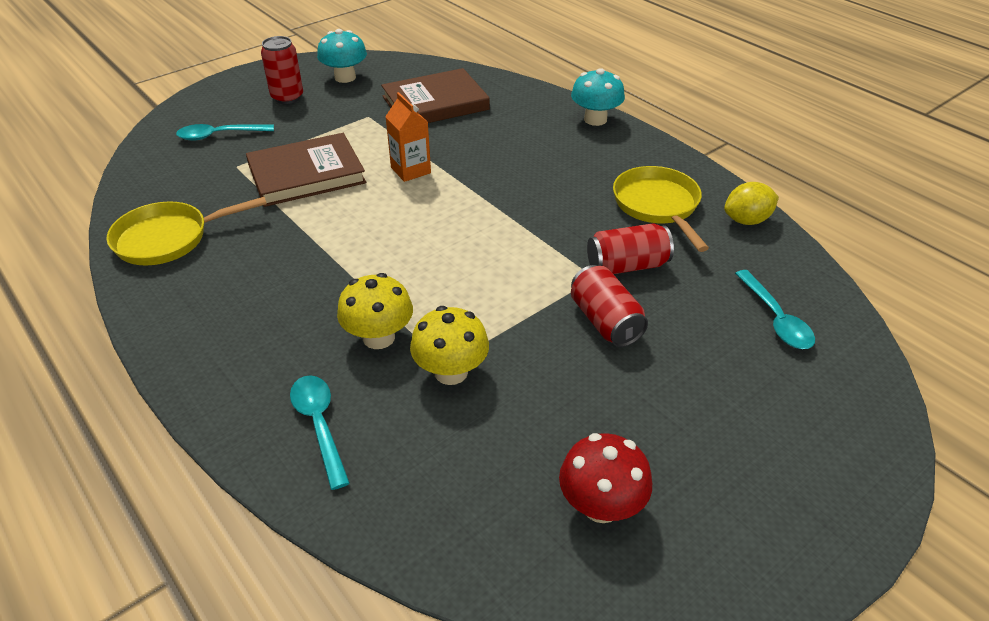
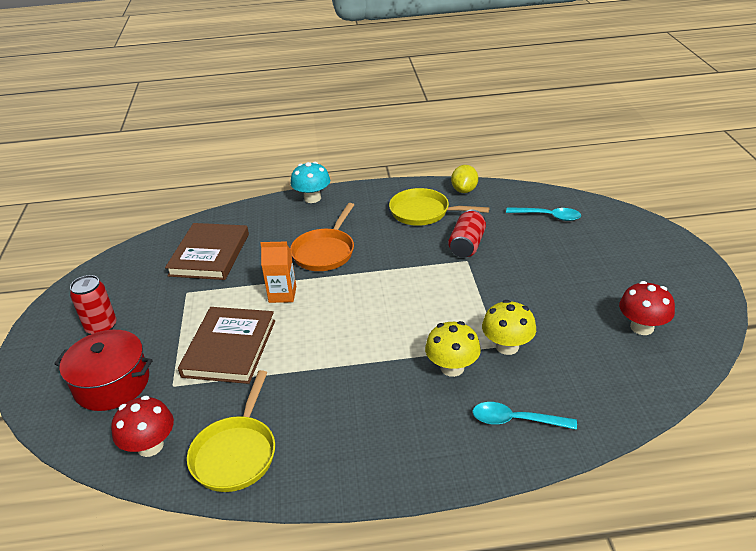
camera: 55 degrees left, 5 degrees down
turquoise spoon [176,124,274,141] -> red pot [54,330,153,411]
turquoise mushroom [317,29,367,83] -> none
red can [571,265,648,347] -> none
none -> red mushroom [111,395,174,457]
none -> orange pan [290,203,354,271]

